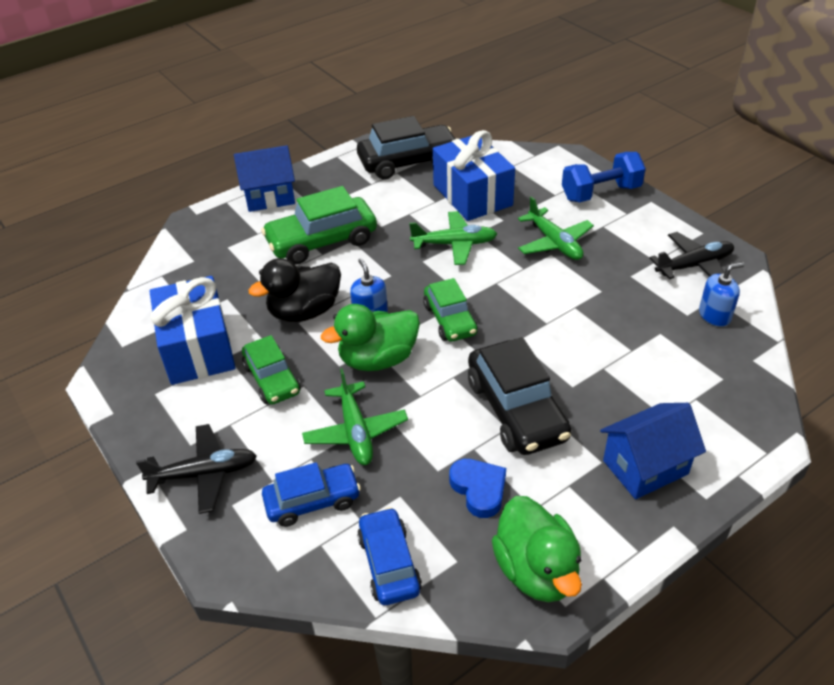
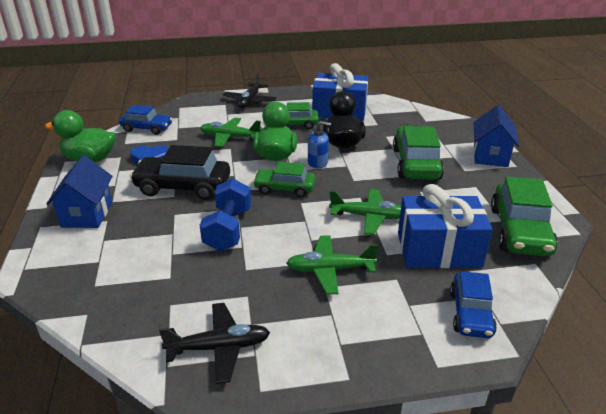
camera: 115 degrees right, 10 degrees down
blue car [262,462,361,527] -> blue car moved to [450,271,497,338]
black car [357,116,455,179] -> green car [491,177,558,256]
green plane [409,211,497,265] -> green plane turned 105 degrees counterclockwise [329,189,401,235]
blue dumbbell [562,152,646,202] -> blue dumbbell moved to [200,178,251,251]
black plane [649,232,734,279] -> black plane turned 105 degrees counterclockwise [159,303,270,384]
blue soap dispenser [699,262,744,327] -> none

